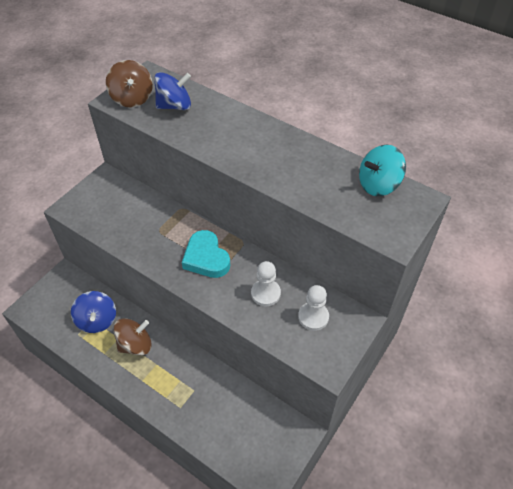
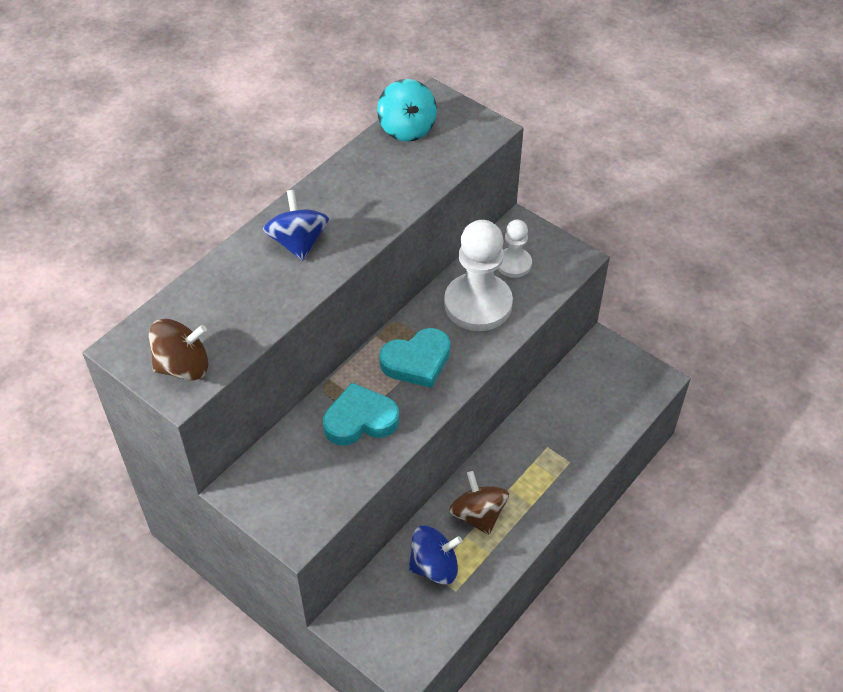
camera: 85 degrees left, 0 degrees up
blue spinning top [154,72,191,110] -> blue spinning top moved to [263,190,329,261]
white pawn [251,261,281,306] -> white pawn [444,220,513,331], size x1.85
none -> turquoise heart [323,383,399,445]

